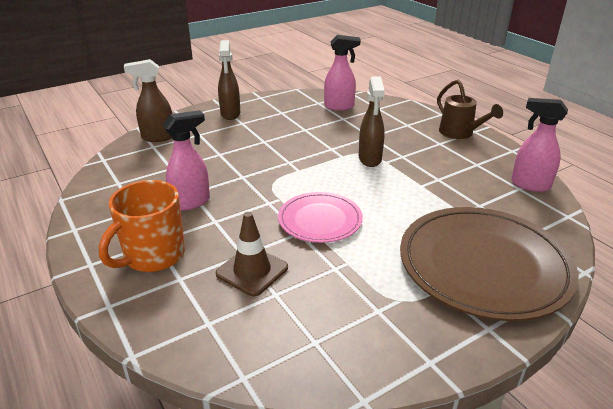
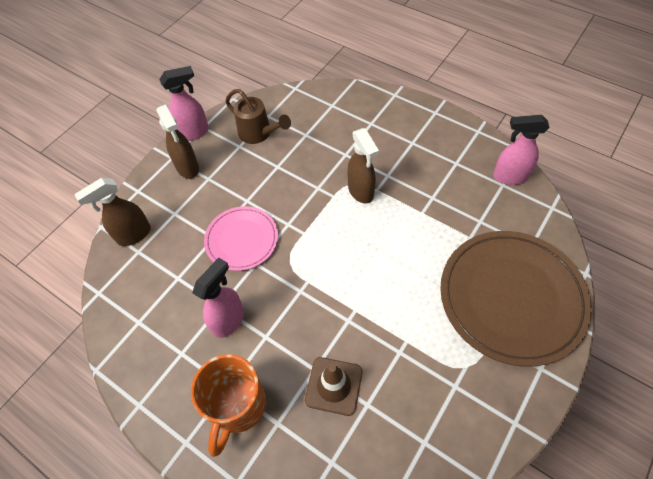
camera: 20 degrees left, 25 degrees up
pink plate [278,192,363,243] -> pink plate moved to [204,206,278,271]
pink spray bottle [324,35,360,111] -> pink spray bottle moved to [159,66,209,141]
brown watering can [437,80,503,139] -> brown watering can moved to [225,89,291,144]

